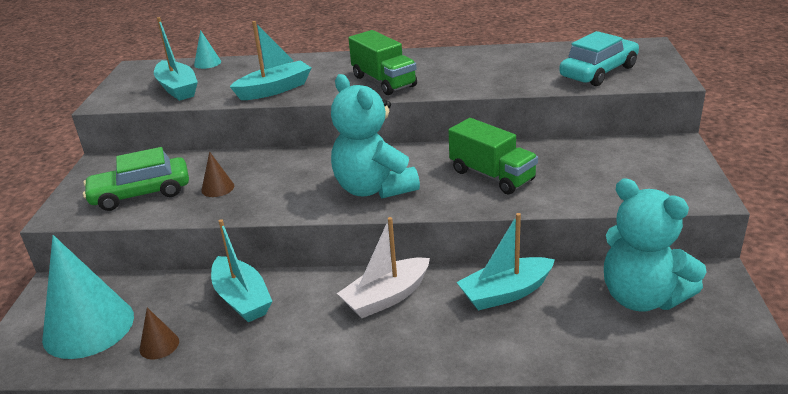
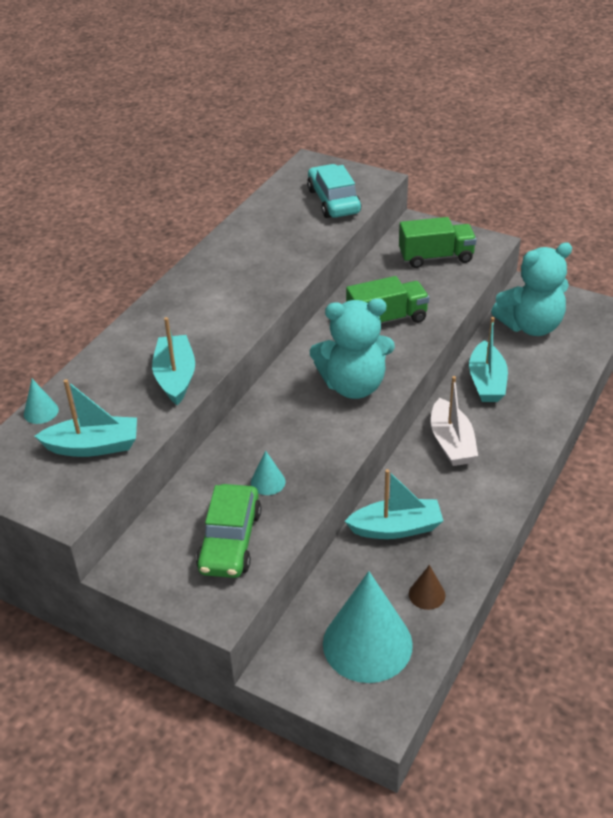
camera: 65 degrees left, 10 degrees up
brown cone [201,151,234,197] -> turquoise cone [251,450,286,495]
green truck [348,30,417,95] -> green truck moved to [399,217,477,268]

